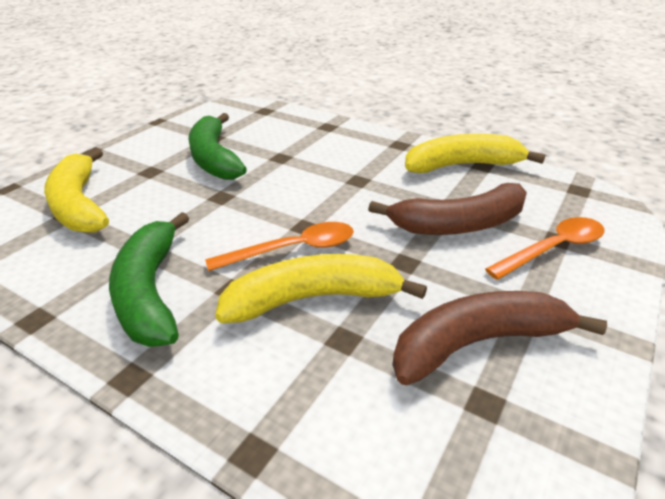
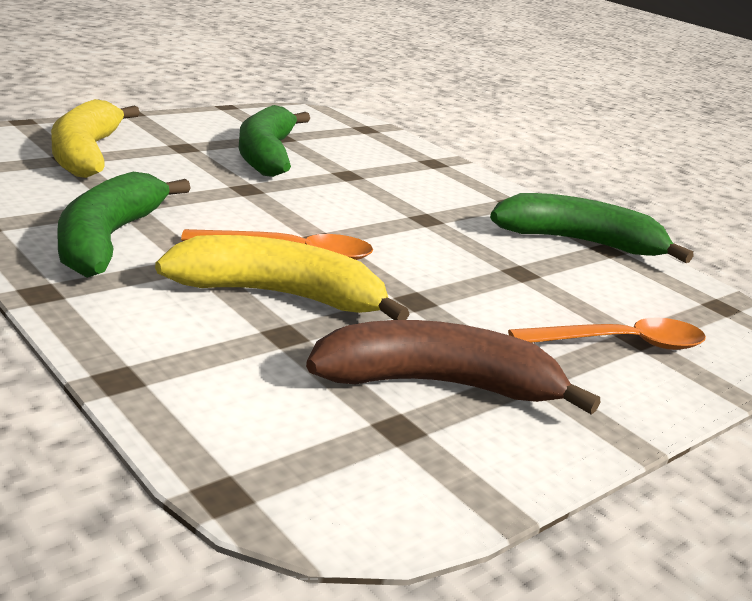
camera: 15 degrees right, 10 degrees down
brown banana [368,183,527,235] -> none
yellow banana [405,134,546,173] -> green banana [490,193,693,263]

